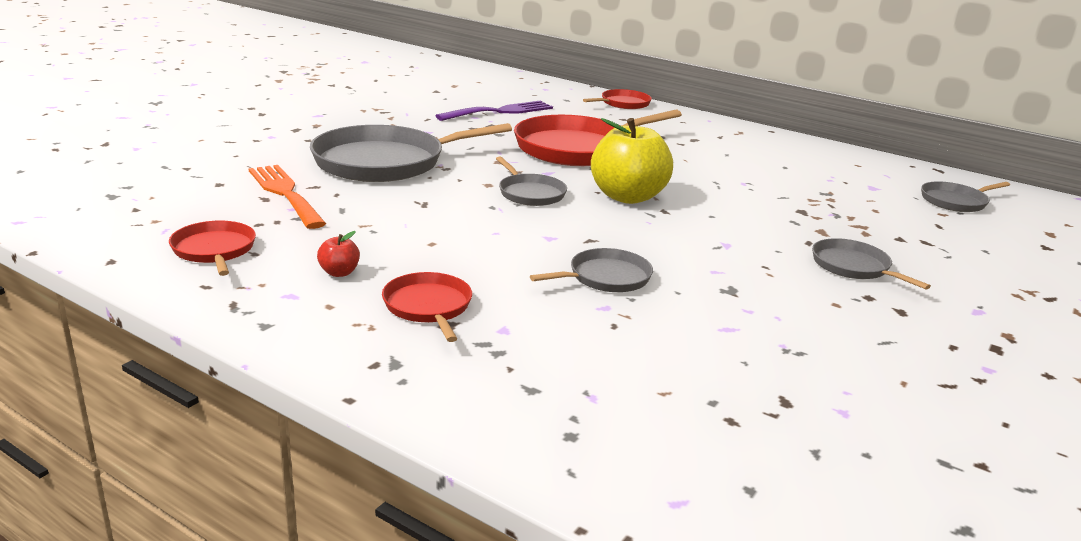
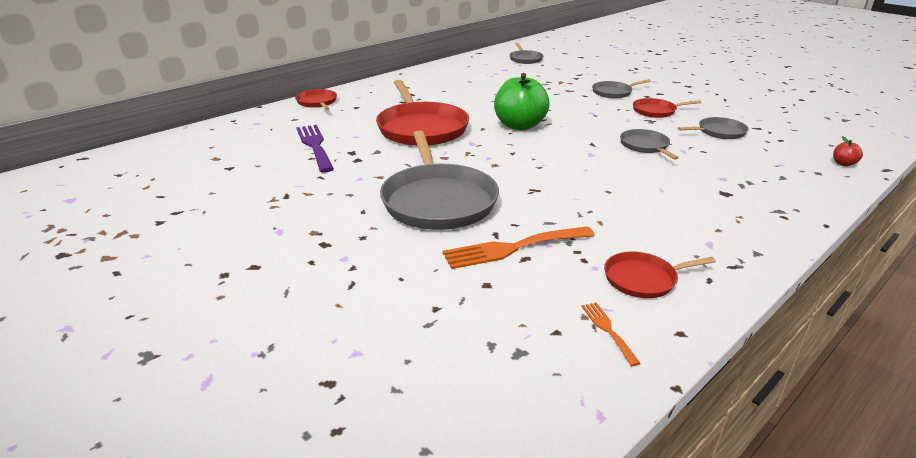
camera: 75 degrees left, 5 degrees up
red apple [317,231,360,277] -> red apple moved to [833,136,863,166]
red pan [382,272,472,342] -> red pan moved to [633,98,702,118]
grey pan [496,156,567,206] -> grey pan moved to [678,117,749,139]
yellow apple [591,118,673,204] -> green apple [494,73,550,130]
none -> orange fork [581,302,641,366]

